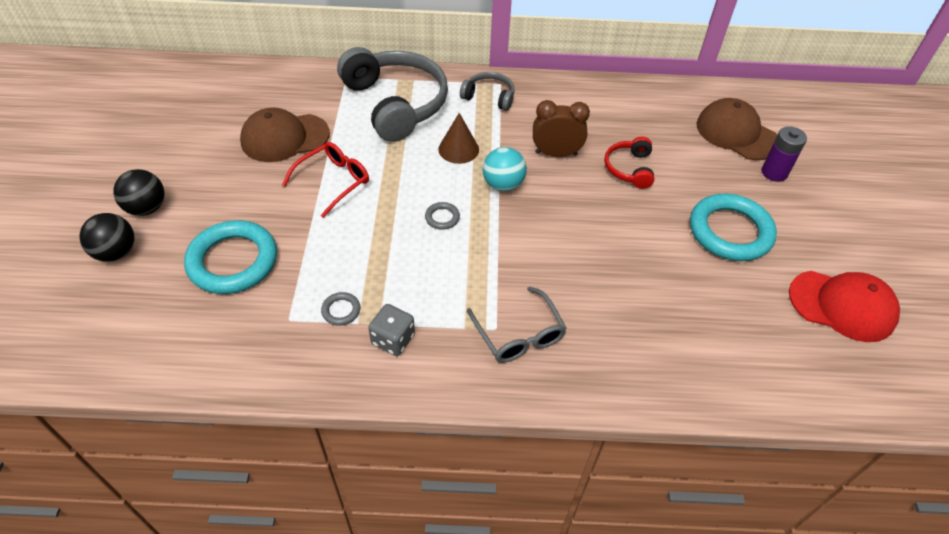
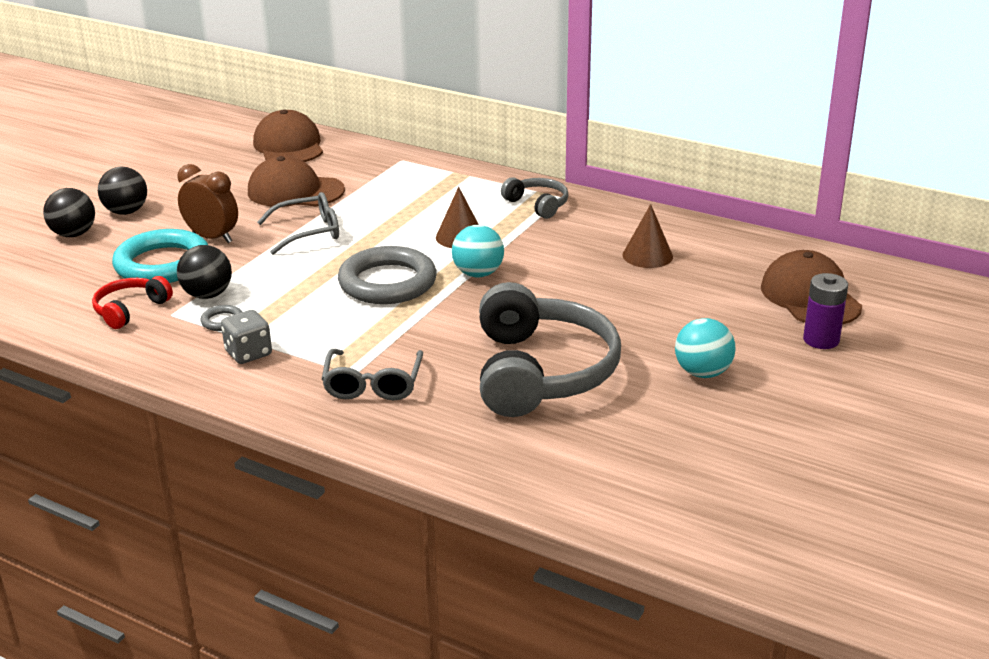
camera: 30 degrees right, 20 degrees down
red glasses [282,142,369,218] -> grey glasses [257,192,339,255]
grey headphones [337,47,448,142] -> grey headphones moved to [479,282,621,417]
grey ring [425,202,460,230] -> grey ring [338,246,437,304], size x2.42
brown clock [533,100,590,157] -> brown clock moved to [177,164,238,243]
red headphones [604,137,654,189] -> red headphones moved to [92,276,173,329]
turquoise ring [690,194,777,261] -> turquoise ball [675,318,736,378]
red cap [789,271,900,342] -> none
none -> black ball [177,245,232,299]
none -> brown cap [253,109,323,162]
none -> brown cone [622,204,673,268]

